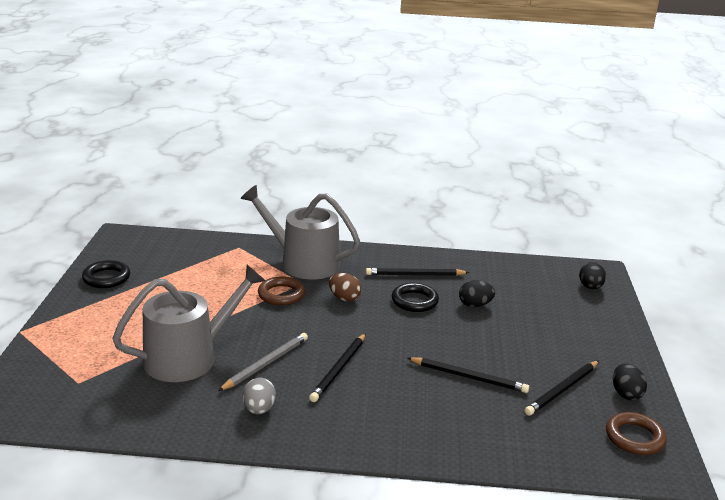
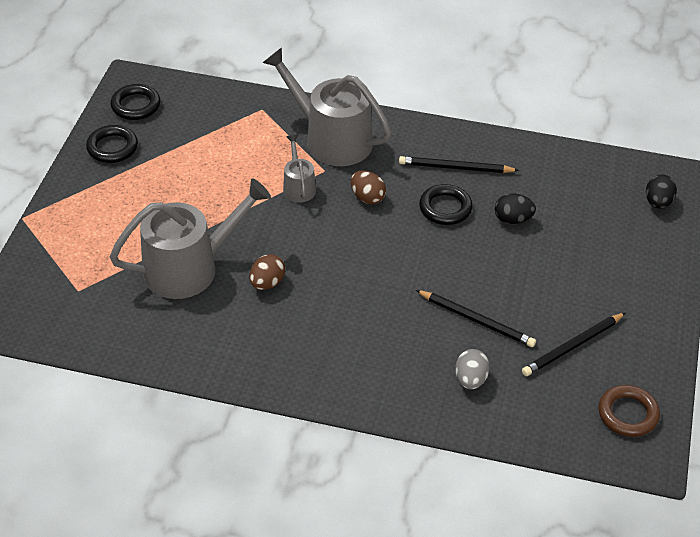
camera: 10 degrees right, 20 degrees up
grey pencil [218,333,308,391] -> brown egg [249,254,285,290]
grey egg [243,378,276,415] -> grey egg moved to [455,349,490,389]
brown ring [258,276,305,306] -> grey watering can [283,135,316,203]
black pencil [309,333,366,402] -> none
black egg [613,364,647,400] -> none
none -> black ring [110,84,160,120]

